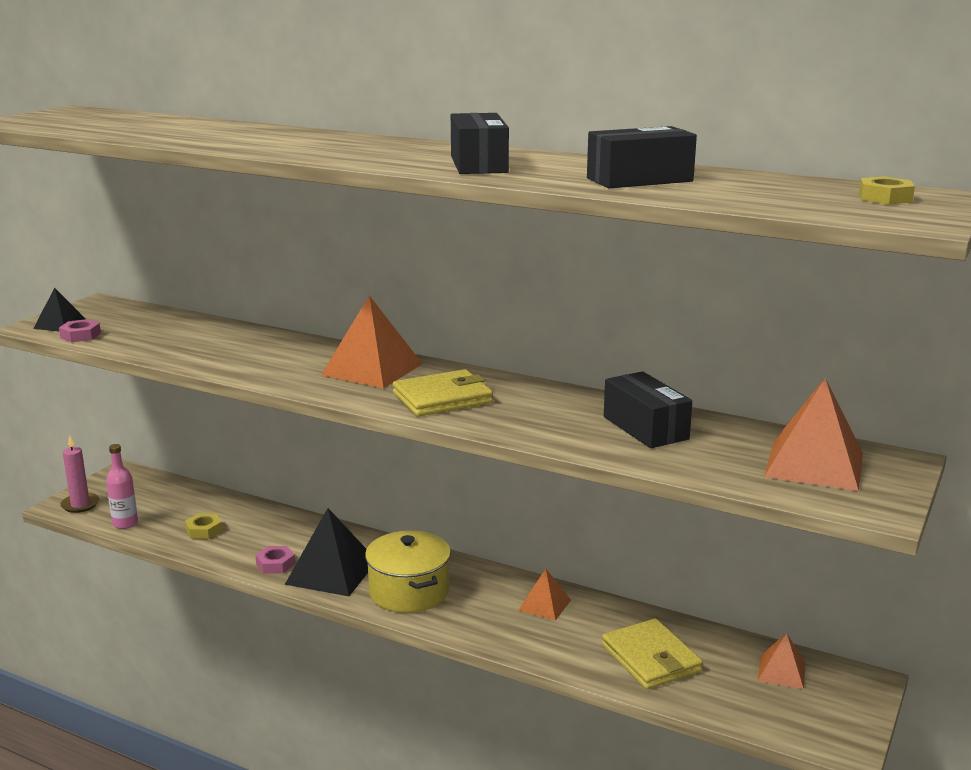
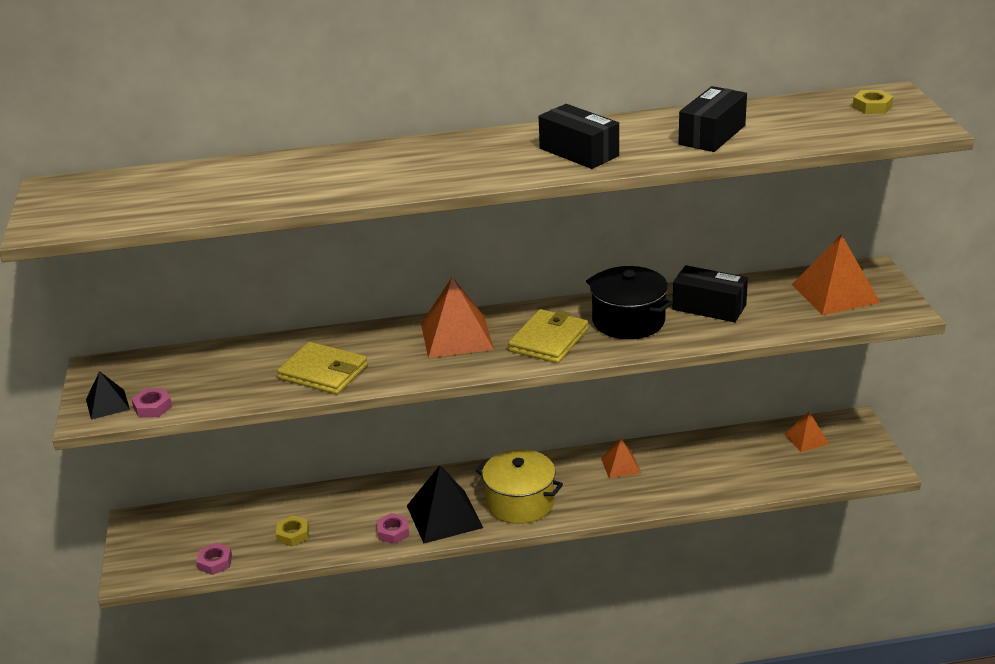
camera: 35 degrees left, 10 degrees up
pink candle [60,436,99,513] -> none
pink bottle [106,444,138,529] -> pink nut [196,543,232,575]
yellow wallet [602,619,703,689] -> yellow wallet moved to [277,342,368,394]
none -> black pot [586,266,673,339]

